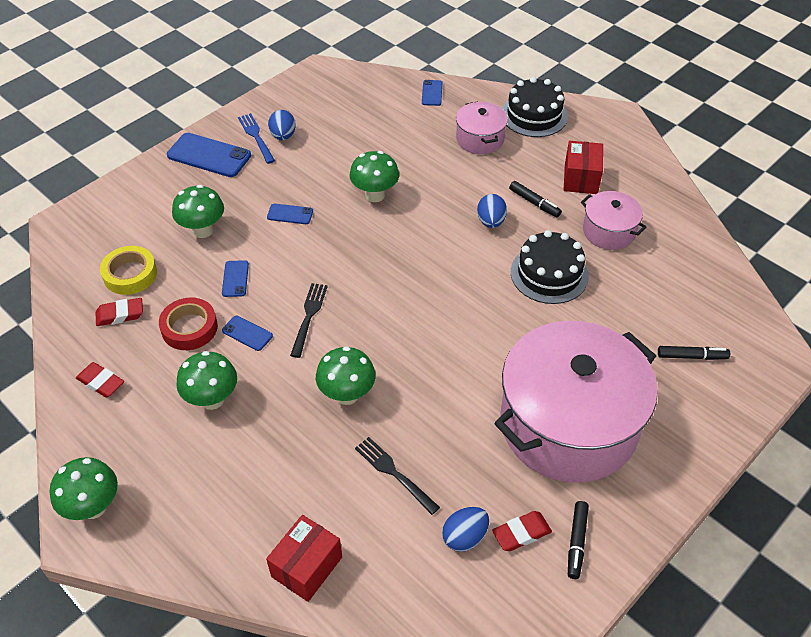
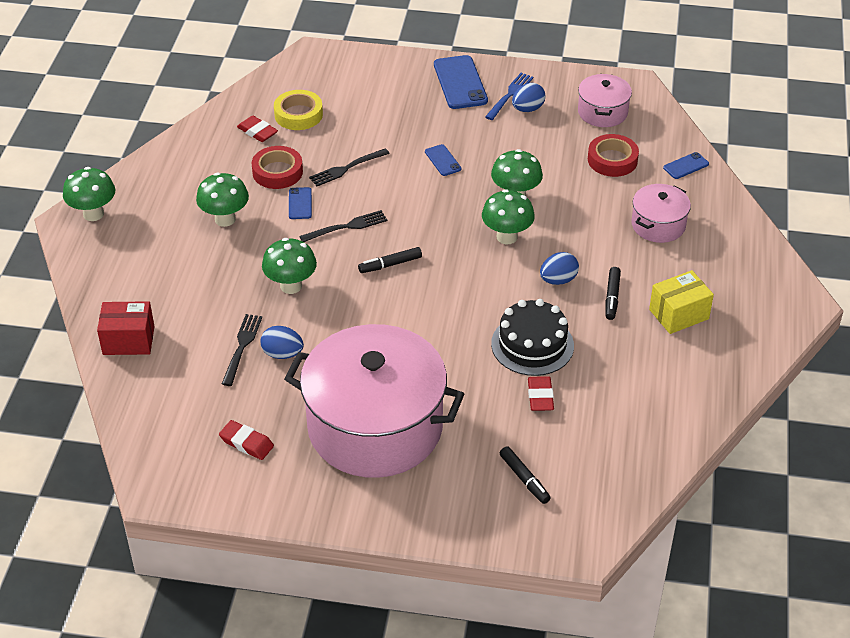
camera: 55 degrees right, 5 degrees down
red eraser [76,362,124,398] -> red eraser moved to [528,376,554,411]
green mushroom [172,185,224,238] -> green mushroom moved to [482,189,535,244]
blue phone [222,260,249,297] -> black fork [309,148,390,186]
blue egg [442,507,489,552] -> blue egg moved to [260,326,304,359]
black cake [502,77,568,137] -> none
red box [564,141,603,194] -> yellow box [649,270,714,334]
black marker [568,501,589,579] -> black marker moved to [358,247,422,273]
pink pot [581,191,646,250] -> pink pot moved to [578,74,632,127]
none -> red tape [588,134,639,177]

